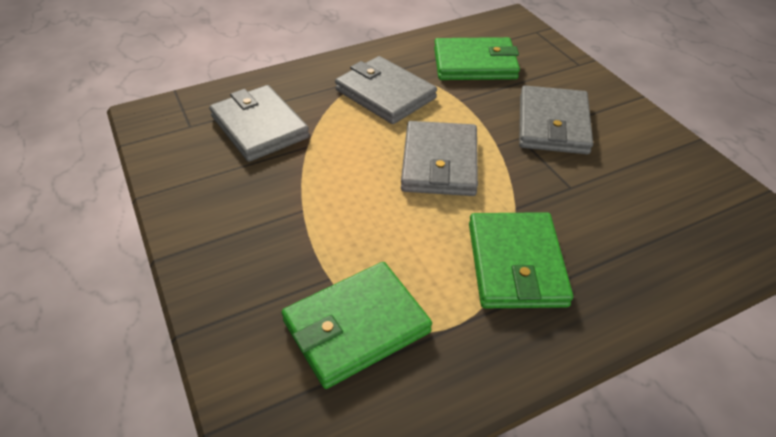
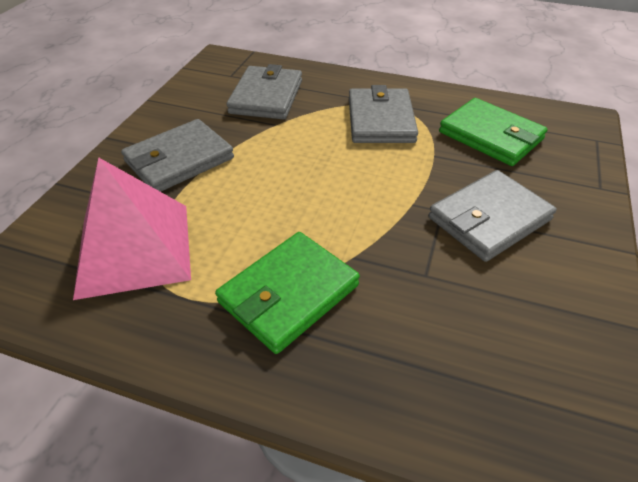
camera: 45 degrees right, 0 degrees up
green wallet [282,262,432,389] -> pink pyramid [73,157,191,300]
grey wallet [401,121,478,196] -> grey wallet moved to [121,119,234,192]

